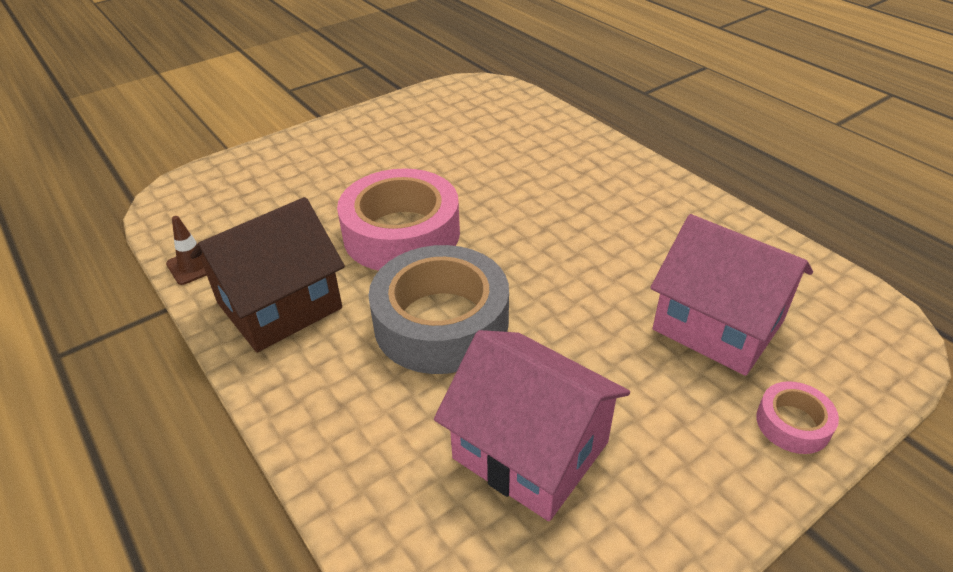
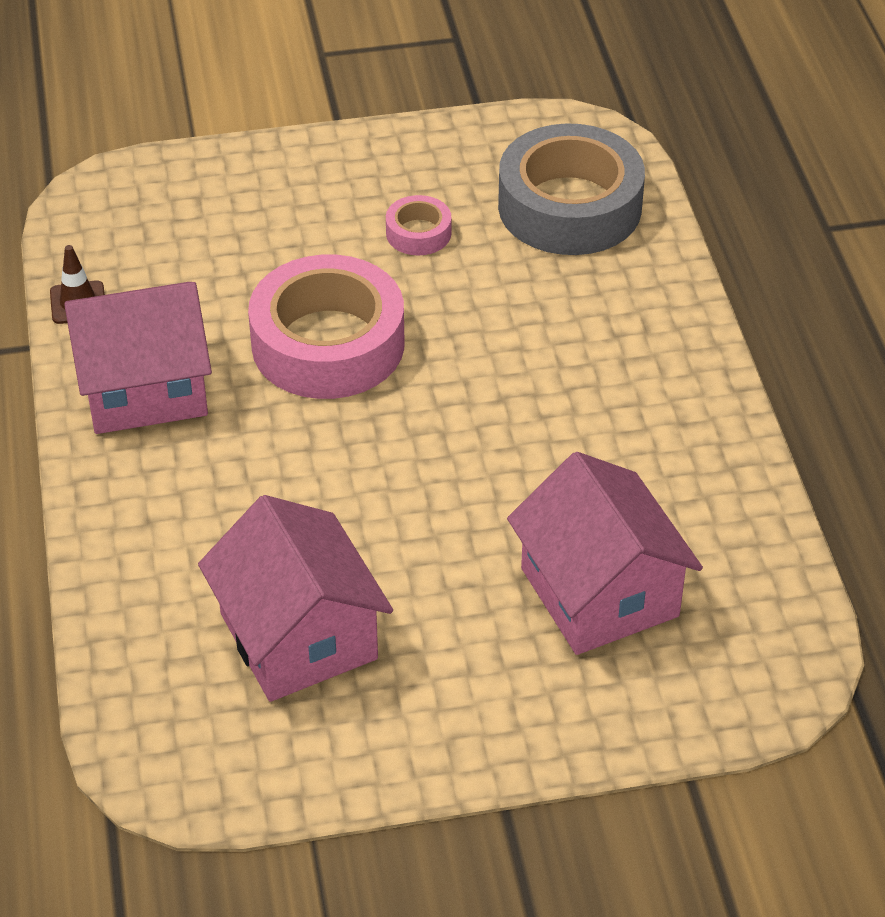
camera: 25 degrees right, 5 degrees up
brown house [190,197,345,352] -> pink house [64,282,212,434]
grey tape [368,245,509,374] -> grey tape moved to [498,123,645,255]
pink tape [756,381,839,454] -> pink tape moved to [386,195,451,255]

